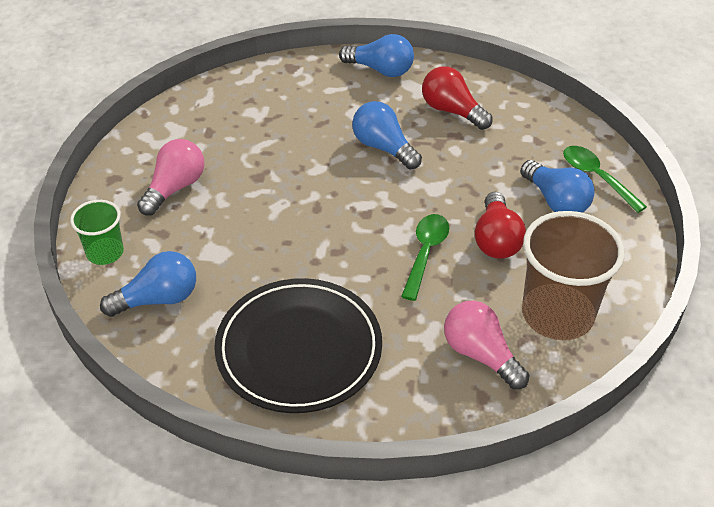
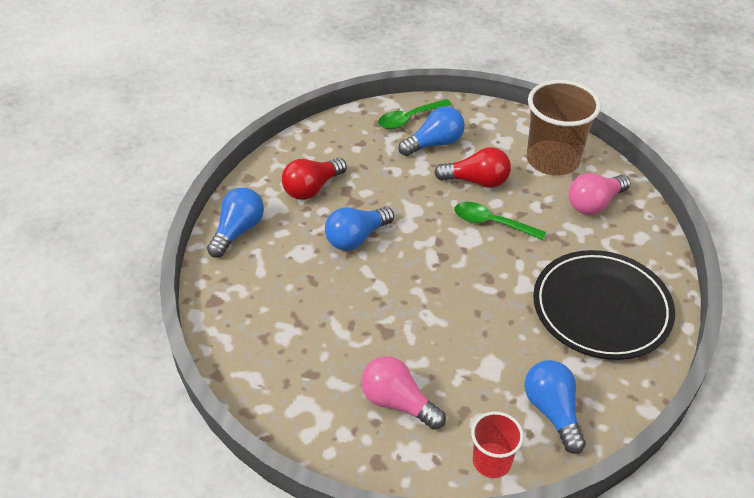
camera: 85 degrees left, 0 degrees up
green cup [70,200,124,265] -> red cup [471,411,524,478]

